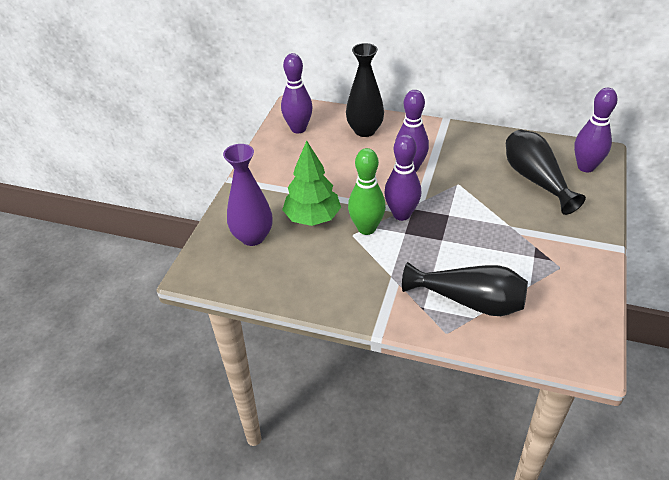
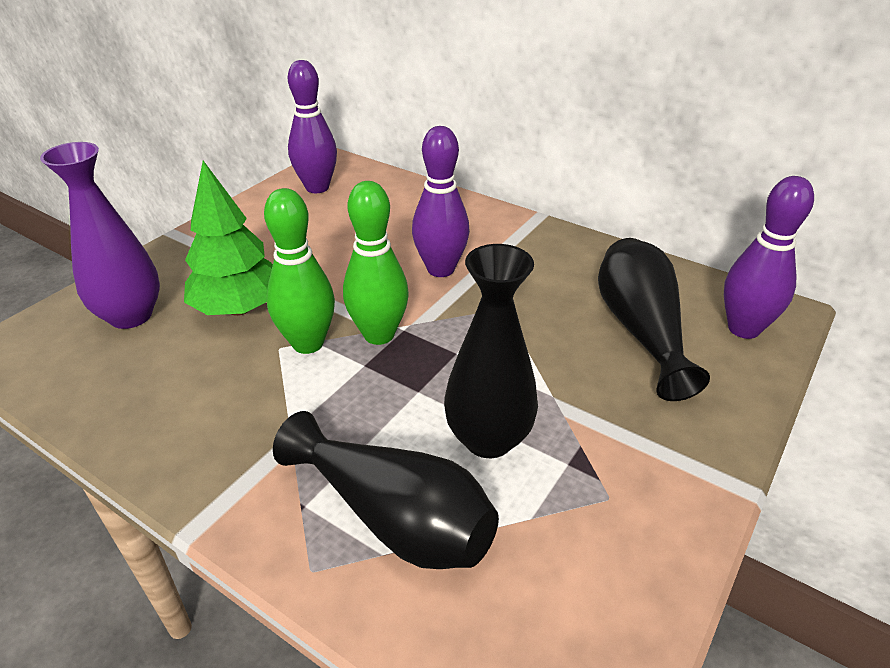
camera: 15 degrees right, 5 degrees down
black vase [346,43,384,137] -> black vase moved to [444,244,538,458]
purple bowling pin [384,134,421,221] -> green bowling pin [343,181,409,345]

